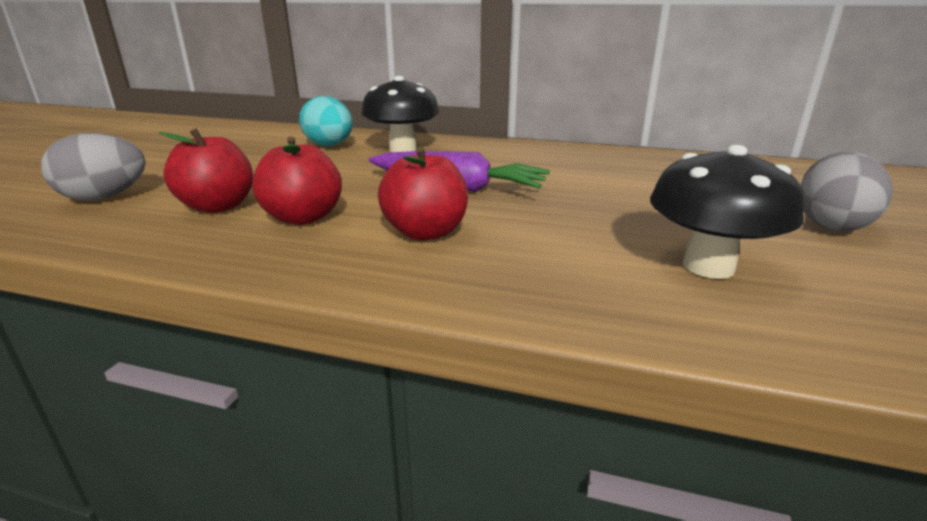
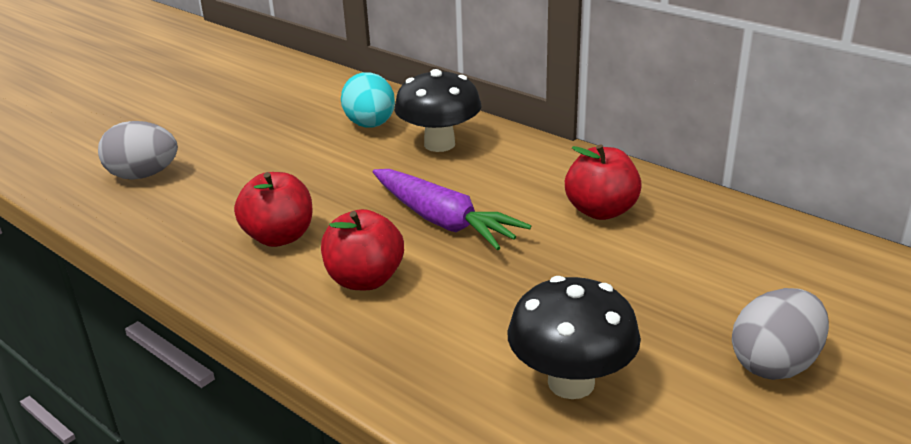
camera: 25 degrees right, 5 degrees up
red apple [159,129,253,213] -> red apple moved to [565,145,642,220]

